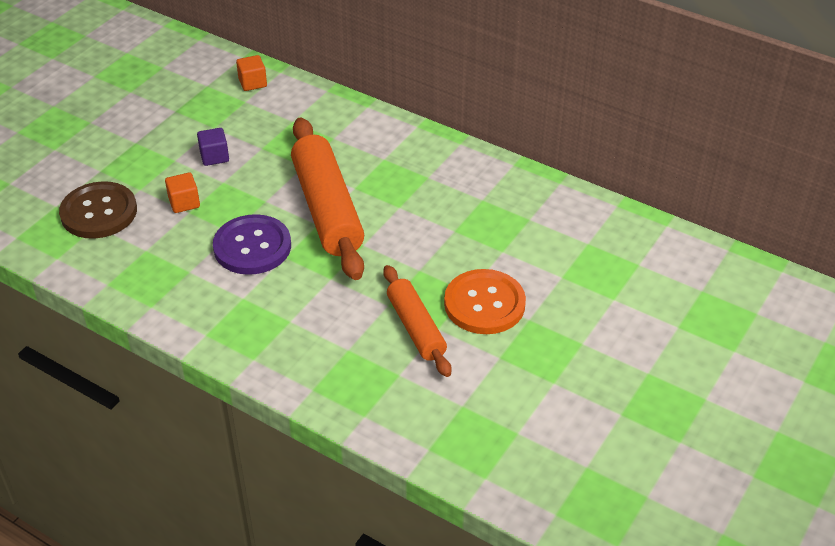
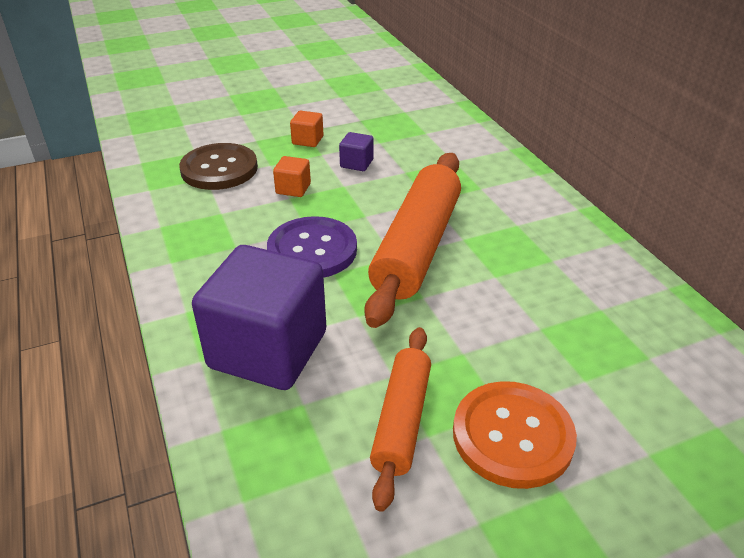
camera: 35 degrees right, 5 degrees down
orange cube [236,55,267,91] -> orange cube moved to [290,111,323,147]
none -> purple cube [192,245,326,390]

